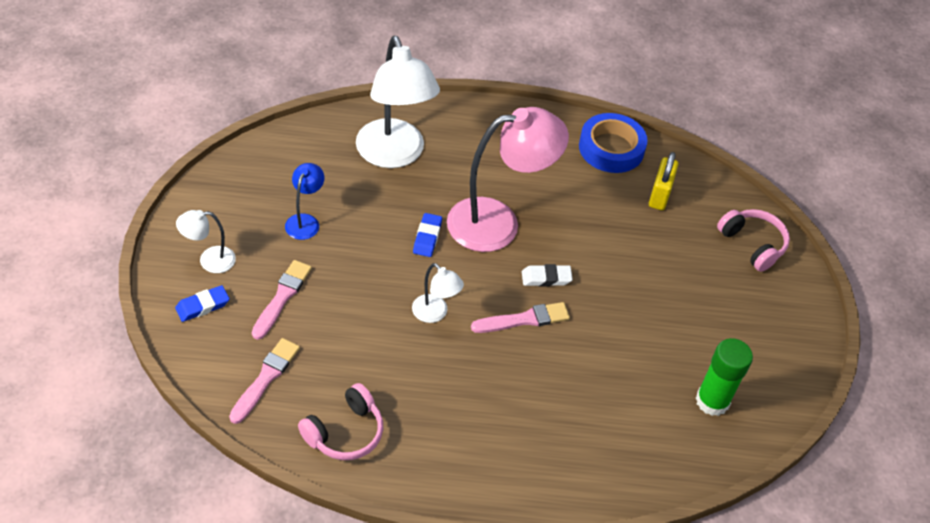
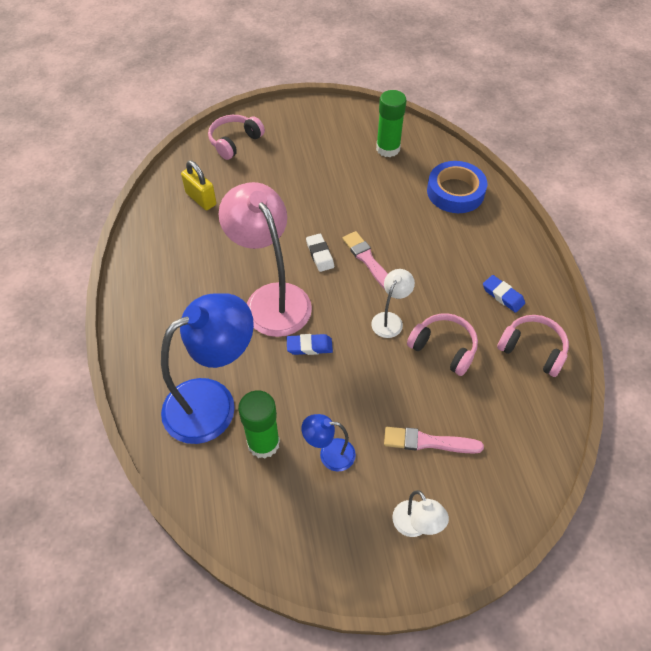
camera: 100 degrees left, 5 degrees up
blue eraser [175,285,229,322] -> blue eraser moved to [483,275,525,313]
pink brush [229,338,300,424] -> none
white lamp [356,36,440,168] -> blue lamp [161,293,254,444]
blue tape [579,113,648,173] -> blue tape moved to [427,161,487,213]
yellow padlock [649,152,678,210] -> yellow padlock turned 45 degrees clockwise [181,161,216,210]
none -> green glue stick [238,390,280,459]
none -> pink headphones [407,313,478,376]

